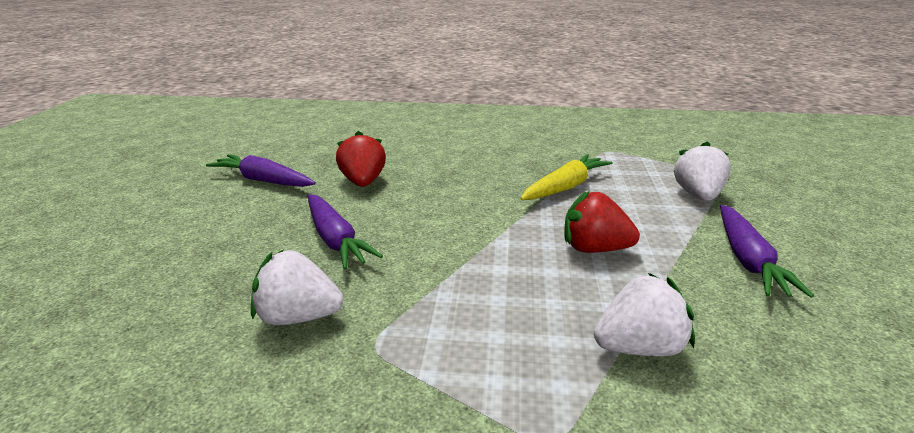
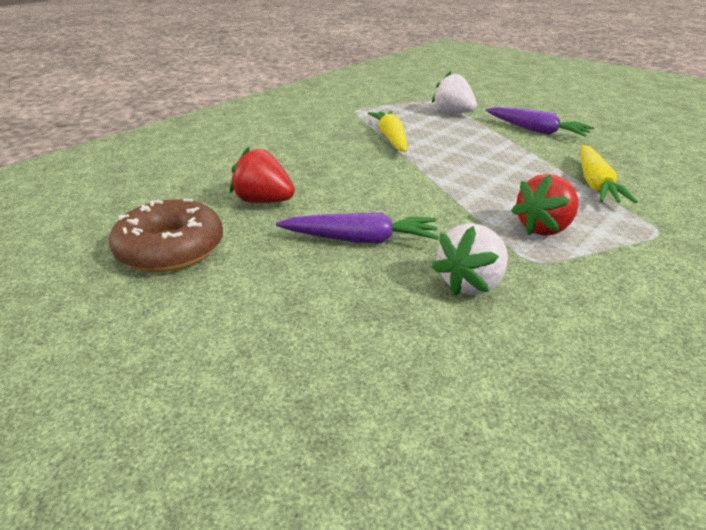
camera: 55 degrees left, 5 degrees up
purple carrot [206,154,316,187] -> brown donut [109,199,223,272]
red strawberry [564,191,640,253] -> red strawberry moved to [511,174,579,236]
white strawberry [594,273,695,356] -> yellow carrot [581,145,638,204]

